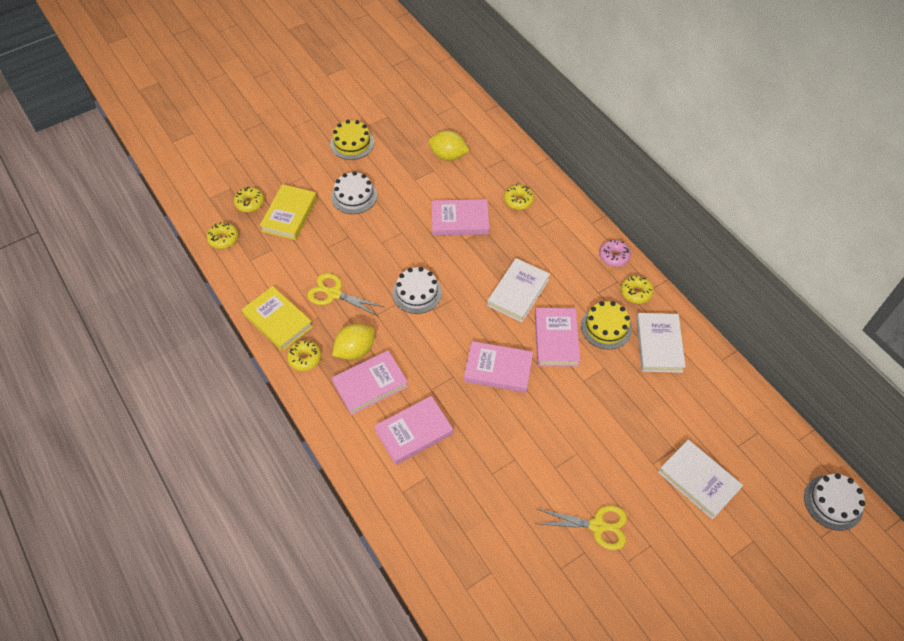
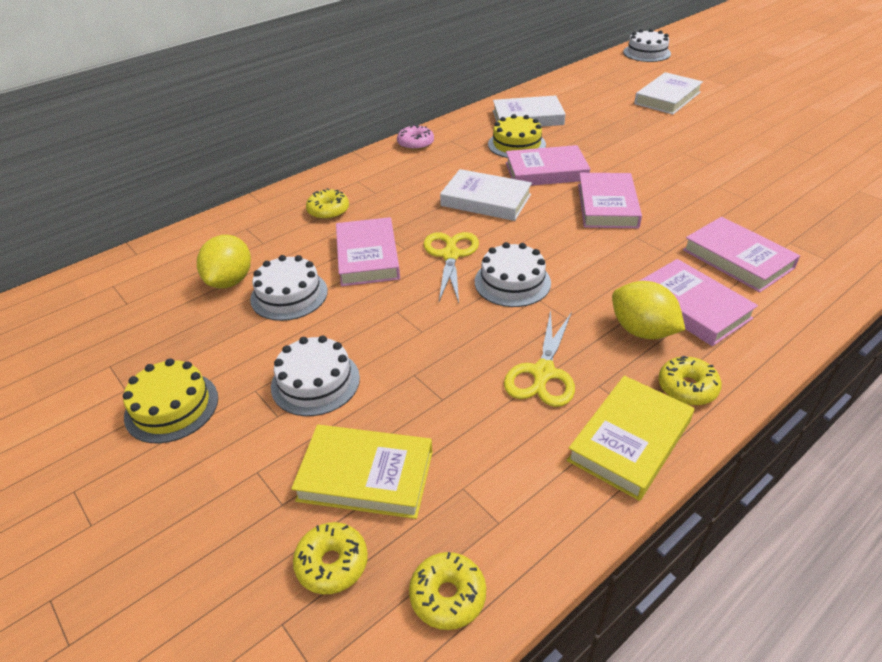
camera: 95 degrees left, 15 degrees down
yellow scissors [535,505,627,550] -> yellow scissors moved to [423,232,479,303]
yellow donut [621,275,654,304] -> none
none -> white cake [250,255,328,321]

